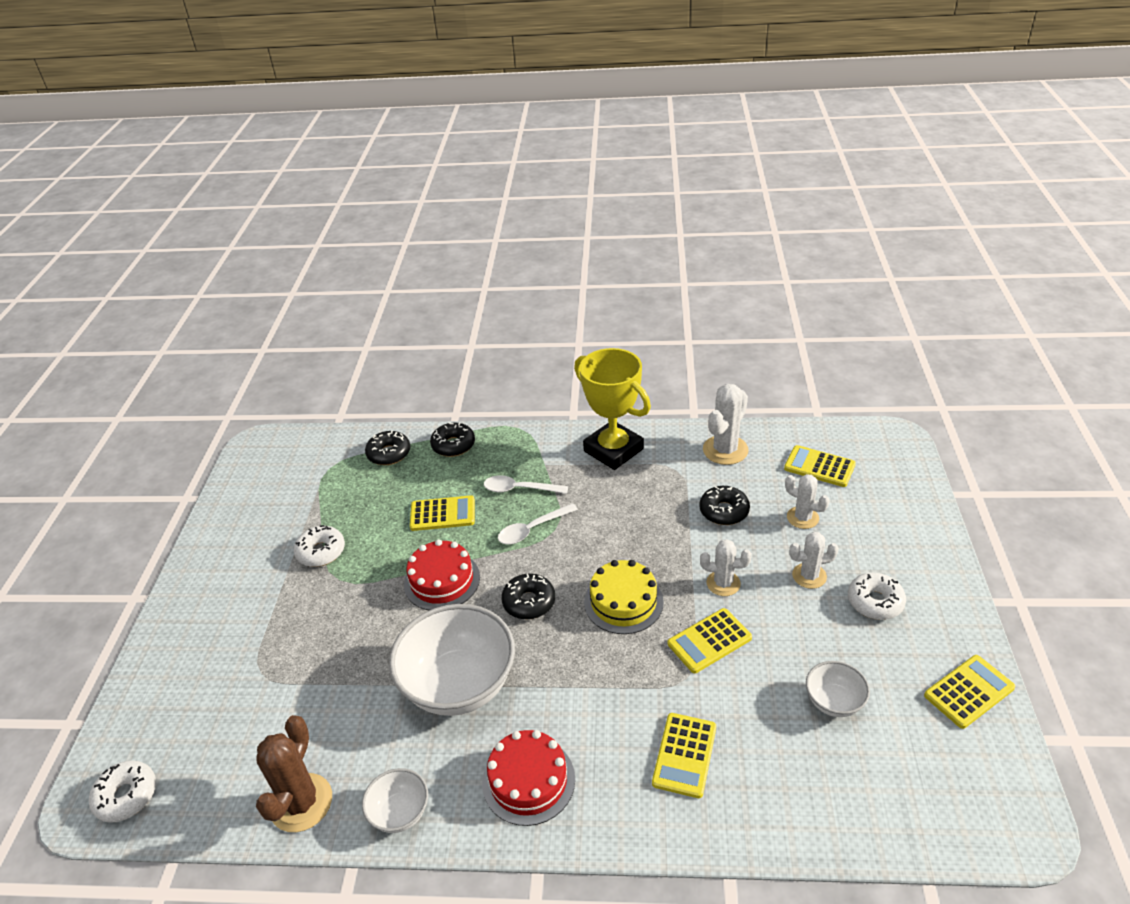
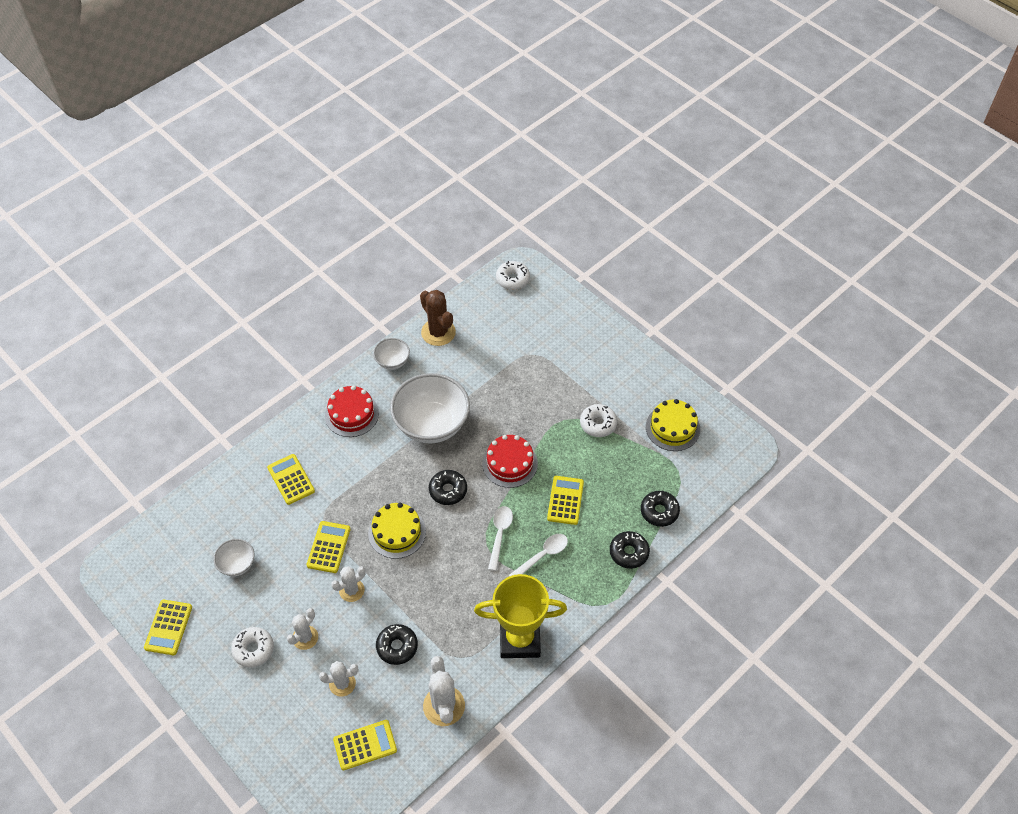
camera: 130 degrees right, 15 degrees up
yellow calculator [410,495,475,531] -> yellow calculator turned 150 degrees clockwise [547,476,584,525]
none -> yellow cake [646,399,700,451]

